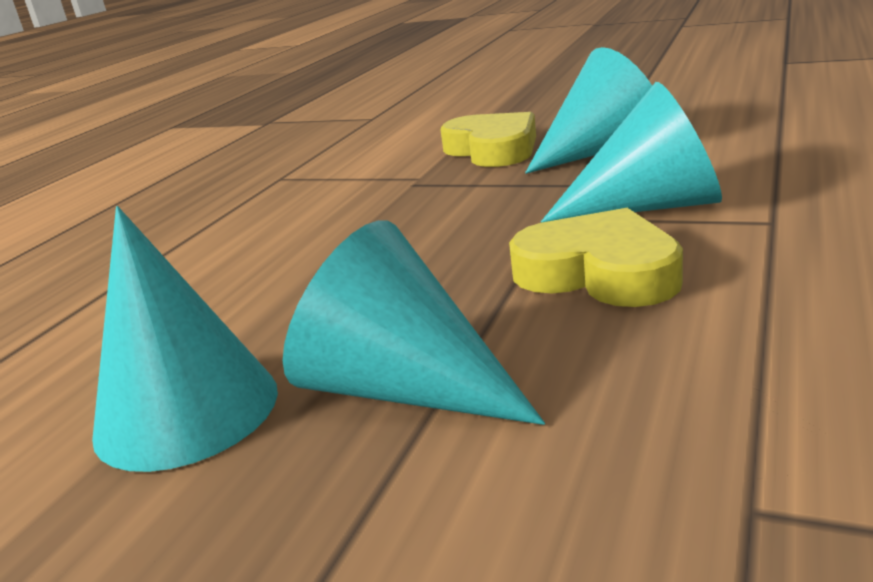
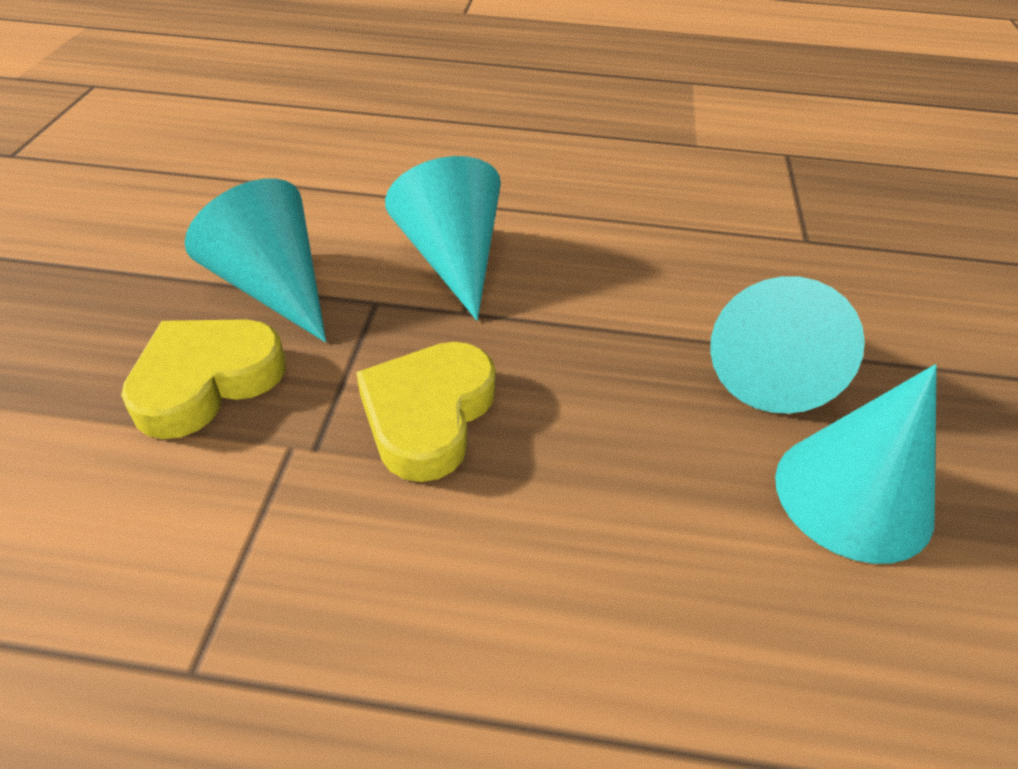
camera: 110 degrees left, 20 degrees up
yellow heart [509,208,683,307] -> yellow heart moved to [356,342,496,482]

